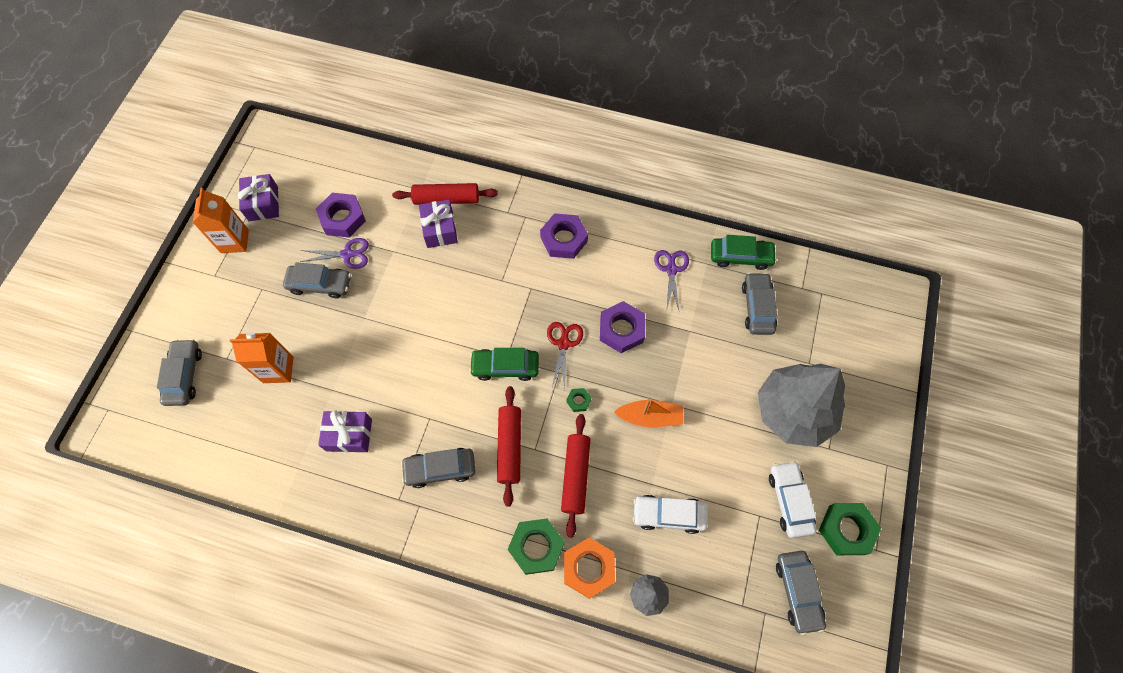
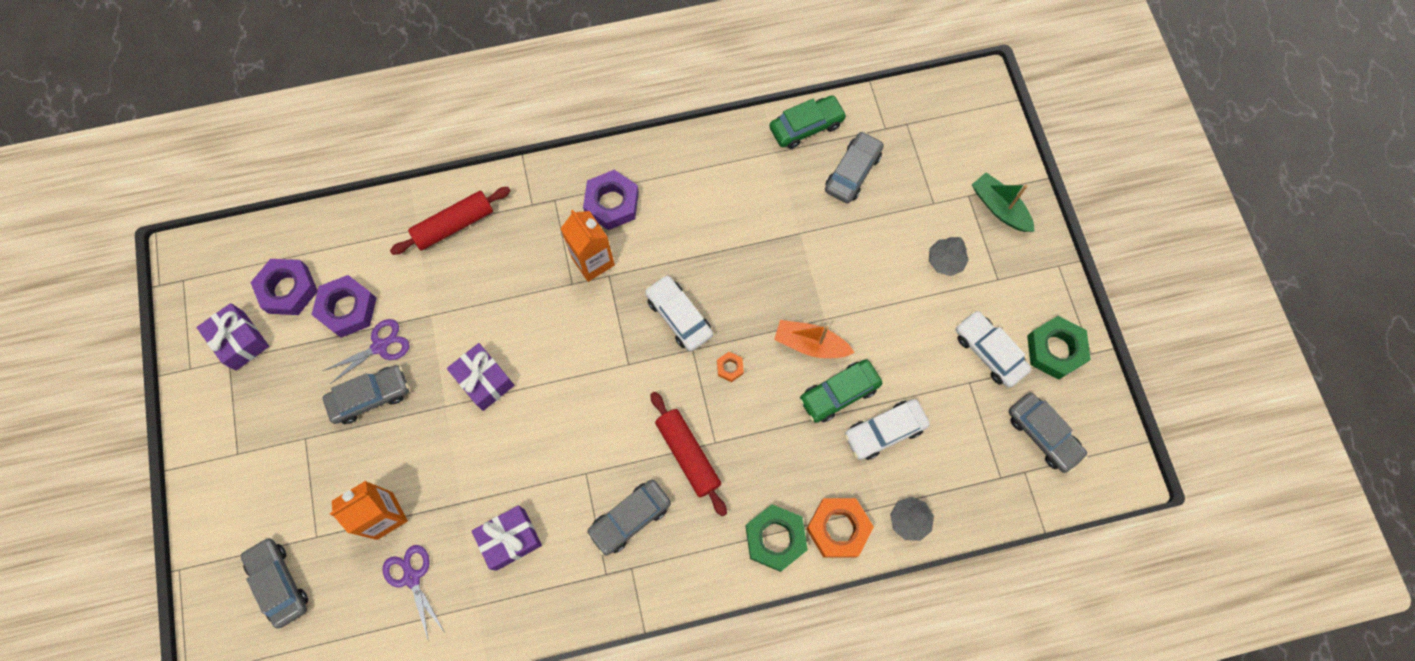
camera: 30 degrees left, 5 degrees up
orange carton [193,188,249,253] -> orange carton moved to [560,210,615,282]
purple gift [419,200,458,248] -> purple gift moved to [447,343,515,411]
green car [469,348,539,381] -> green car moved to [799,359,882,423]
red scissors [547,322,583,388] -> white car [645,275,713,351]
red rolling pin [561,414,590,537] -> none
green nut [566,388,591,412] -> orange nut [717,352,744,382]
purple nut [600,301,645,353] -> purple nut moved to [250,259,318,315]
orange boat [614,399,684,427] -> orange boat turned 135 degrees counterclockwise [774,320,855,358]
purple scissors [654,250,689,310] -> purple scissors moved to [383,545,445,641]
grey car [742,272,777,335] -> grey car turned 60 degrees clockwise [825,131,884,204]
grey tree [758,364,845,447] -> grey tree [929,237,969,276], size x0.42
none -> green boat [972,172,1035,232]

